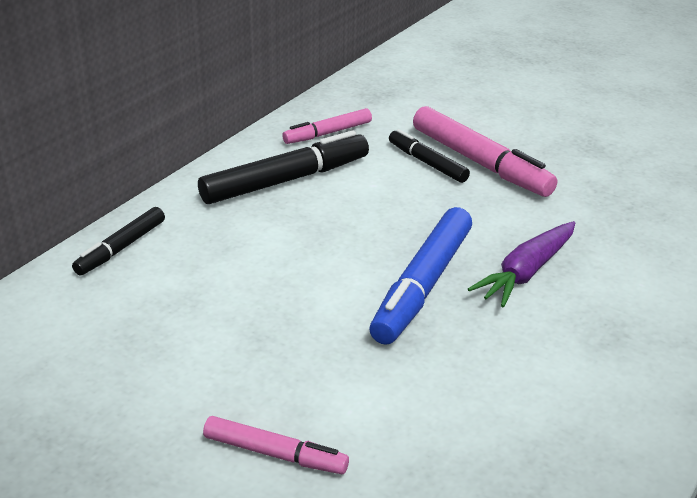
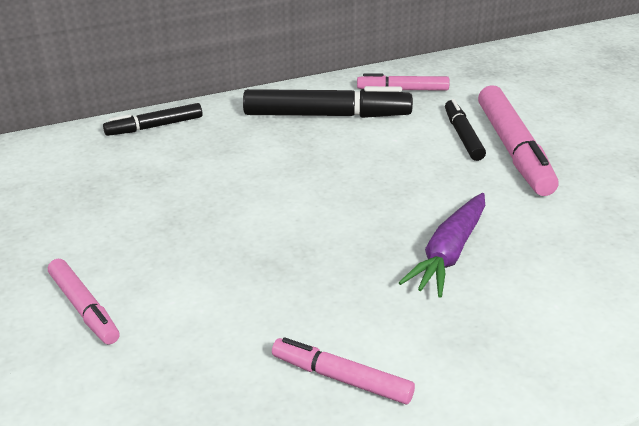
camera: 35 degrees right, 0 degrees up
blue marker [369,207,472,345] -> none
purple carrot [468,221,575,308] -> purple carrot turned 45 degrees counterclockwise [398,193,485,298]
none -> pink marker [272,337,415,404]

